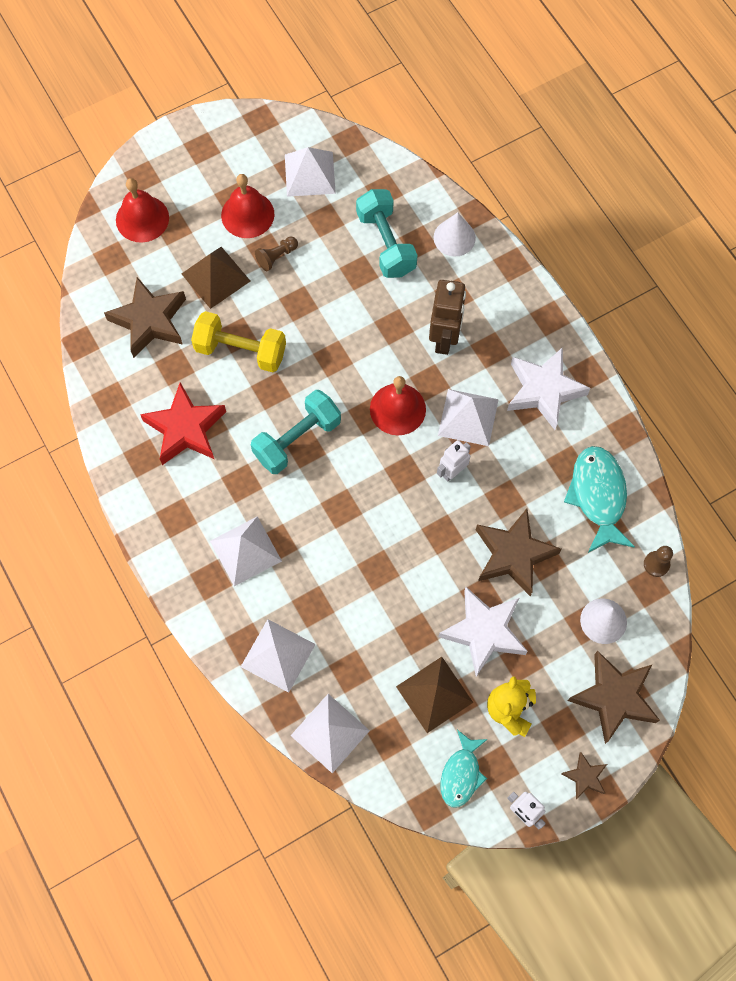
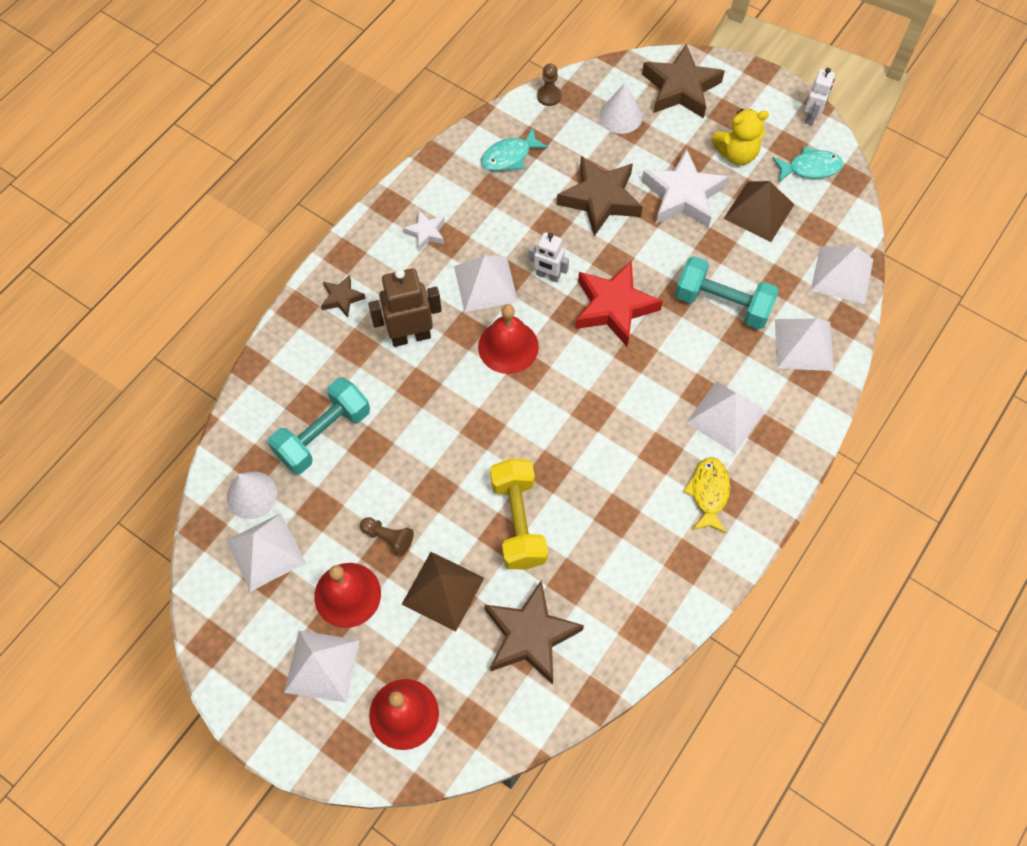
camera: 115 degrees left, 5 degrees down
red star [140,382,226,465] -> red star moved to [575,261,663,347]
turquoise dumbbell [251,390,341,474] -> turquoise dumbbell moved to [675,256,779,329]
white cone [434,212,476,257] -> white cone moved to [227,472,277,519]
white star [507,347,590,430] -> white star [403,210,445,251], size x0.50
brown star [561,752,607,799] -> brown star moved to [321,274,365,317]
turquoise fish [564,446,635,553] -> turquoise fish [481,127,548,171], size x0.64
none -> white pyramid [284,631,360,703]
none -> yellow fish [683,457,730,533]

